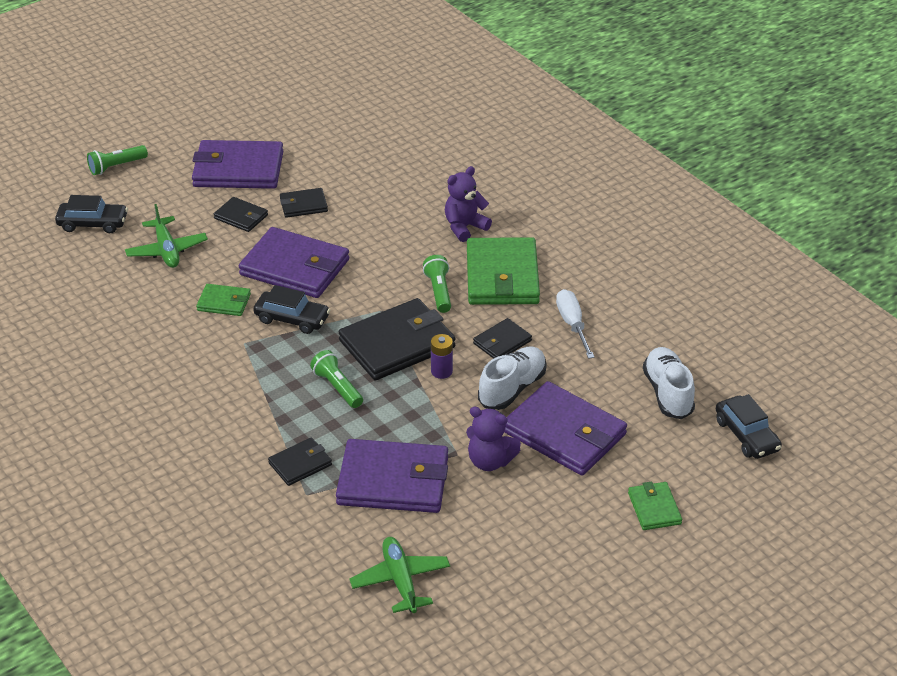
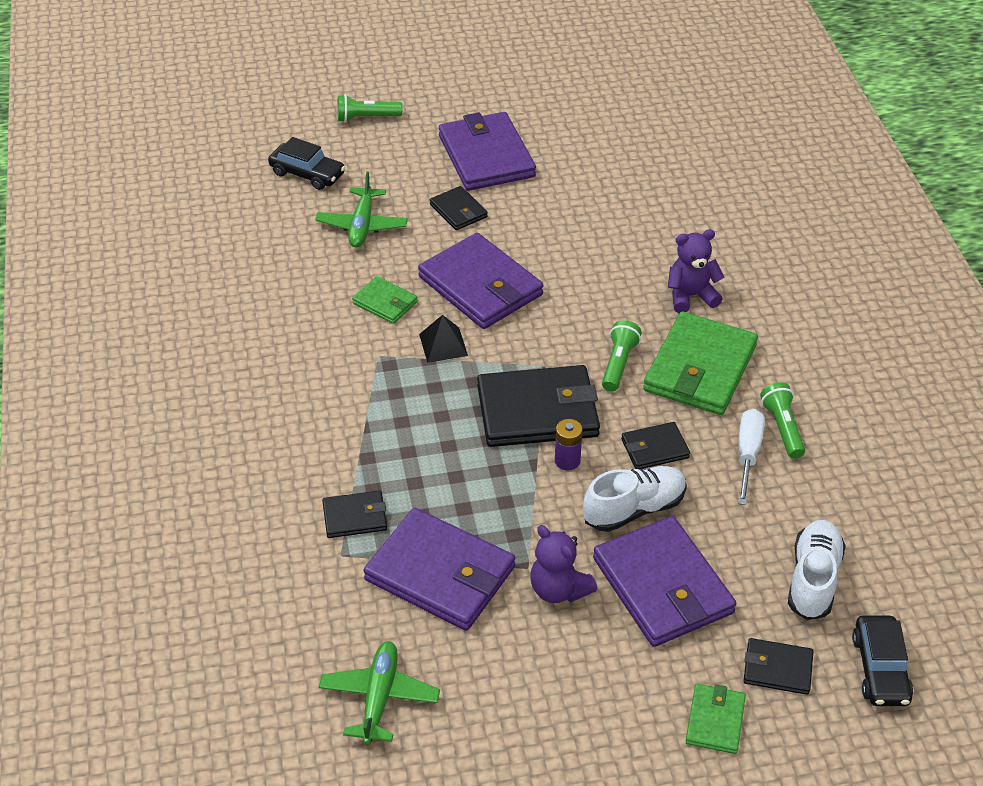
camera: 25 degrees right, 5 degrees up
purple wallet [192,140,283,189] -> purple wallet turned 45 degrees clockwise [439,112,536,191]
black car [253,285,330,334] -> black pyramid [419,315,468,363]
black wallet [280,188,328,218] -> black wallet moved to [744,638,814,695]
green flashlight [310,350,363,408] -> green flashlight moved to [760,382,805,459]

